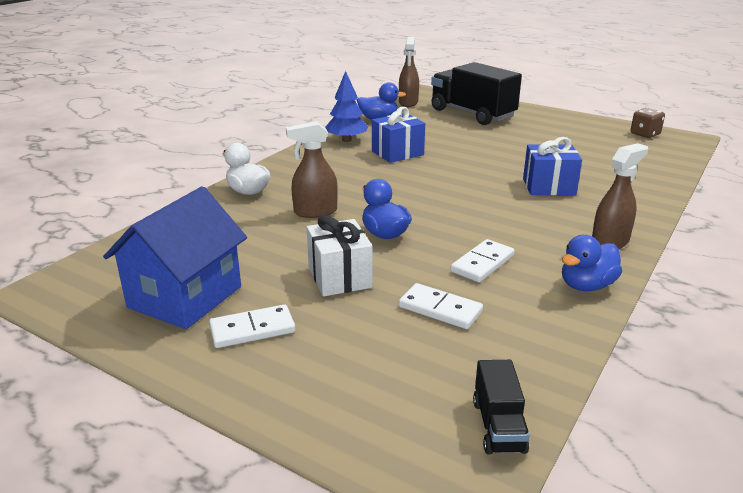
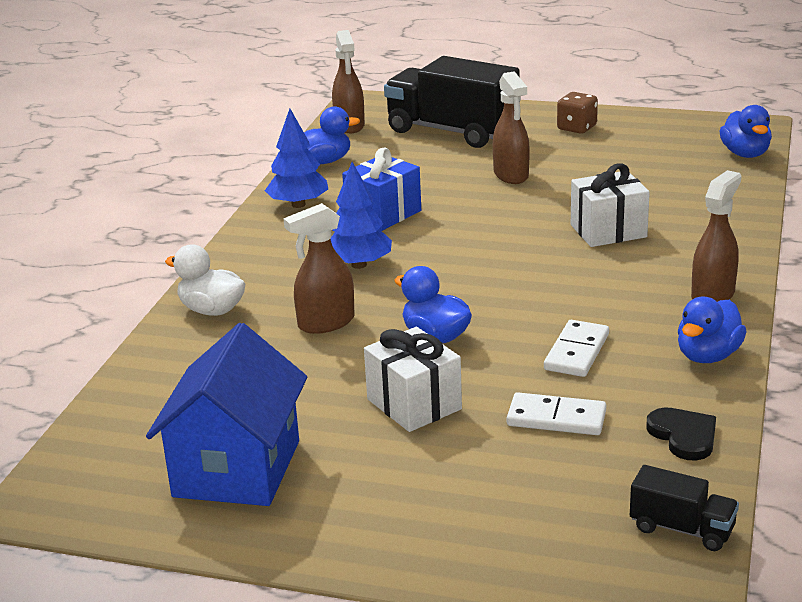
camera: 15 degrees left, 0 degrees up
white domino [209,304,296,348] -> none
black truck [473,360,530,455] -> black truck turned 45 degrees counterclockwise [630,465,739,551]
blue gift [523,137,582,195] -> white gift [571,164,650,247]
brown dice [631,108,665,138] -> brown dice moved to [557,92,598,134]
none -> blue tree [330,162,392,269]
none -> brown spray bottle [493,71,530,184]
none -> black heart [646,408,716,460]
none -> blue duck [720,105,772,158]

